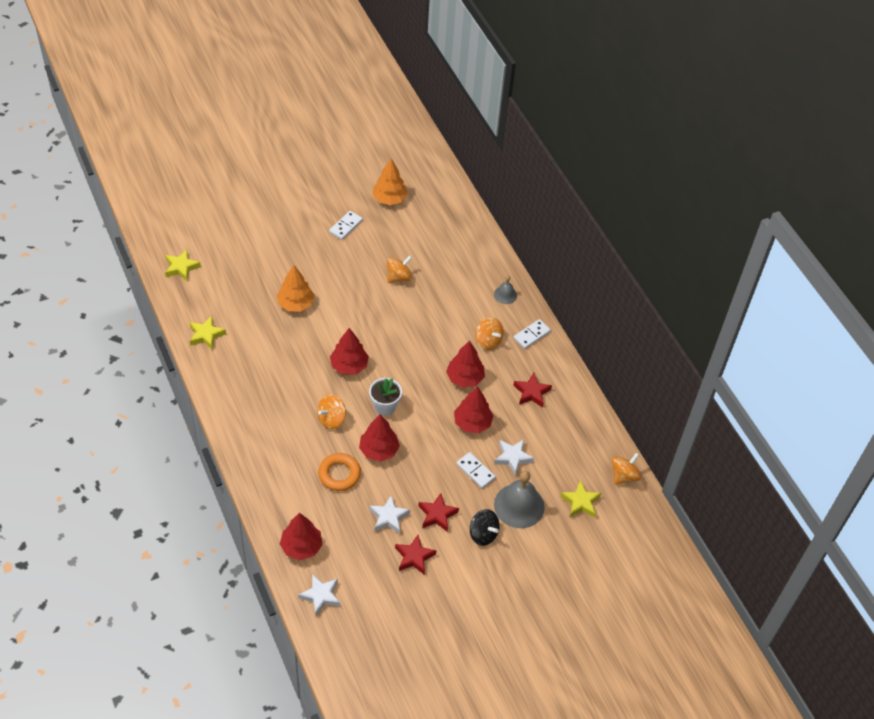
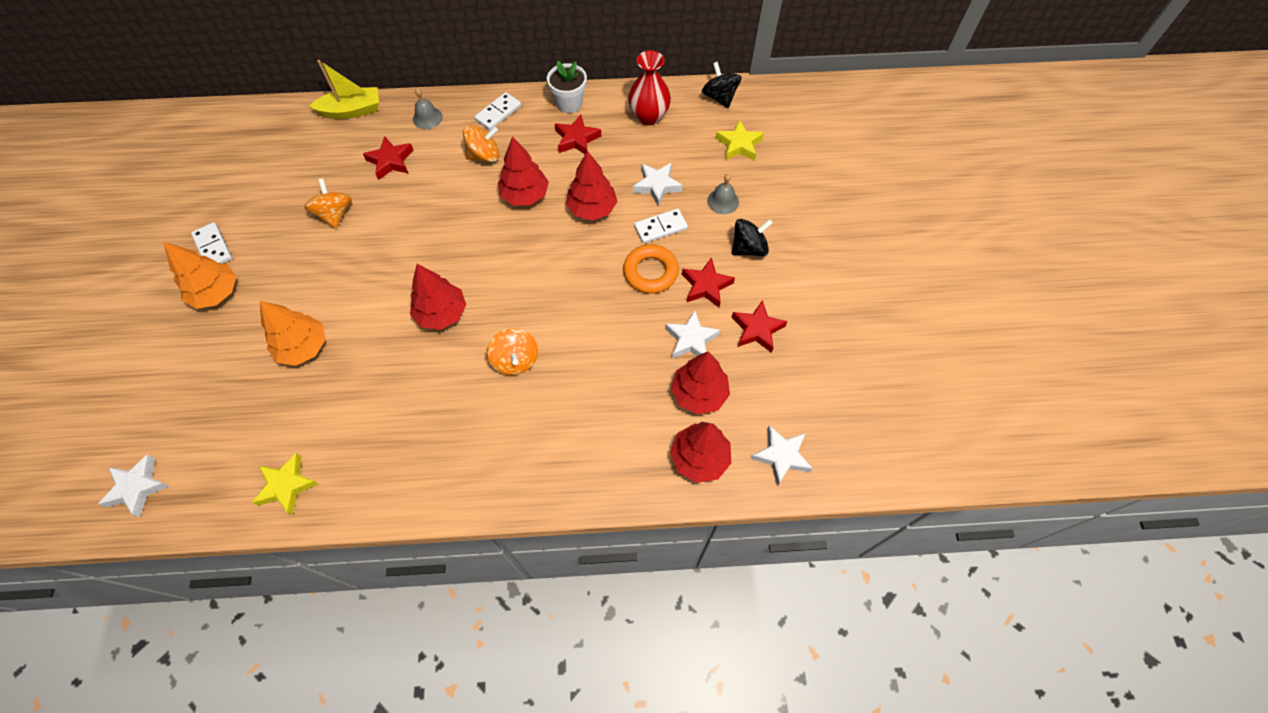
camera: 65 degrees left, 10 degrees up
yellow star [165,249,201,281] -> white star [98,454,169,517]
orange ring [318,453,361,491] -> orange ring moved to [623,244,679,294]
red tree [359,414,400,462] -> red tree moved to [671,352,730,415]
white flower pot [369,378,402,416] -> white flower pot moved to [547,61,587,113]
orange tree [372,159,408,205] -> orange tree moved to [163,242,236,309]
grey bell [494,471,545,528] -> grey bell [707,174,739,214], size x0.51
white domino [513,319,551,349] -> white domino turned 60 degrees clockwise [474,92,521,130]
orange spinning top [612,453,642,485] -> black spinning top [702,62,742,108]
none -> yellow boat [309,60,379,119]
none -> red star [363,136,414,180]
none -> red vase [628,50,671,125]

